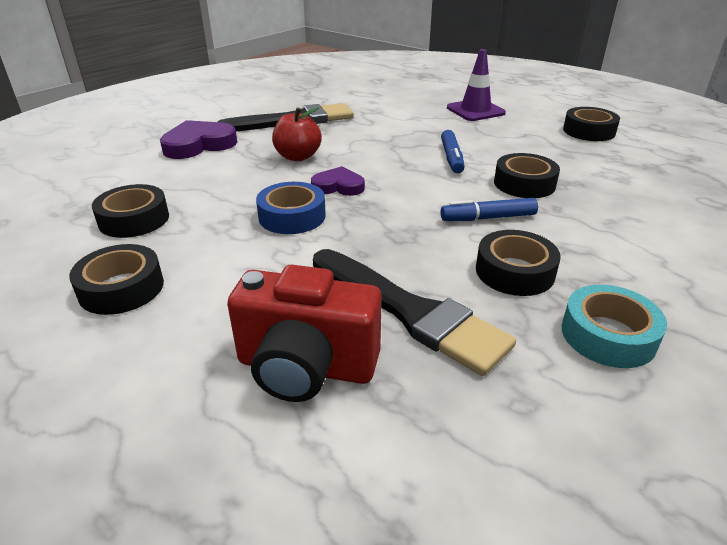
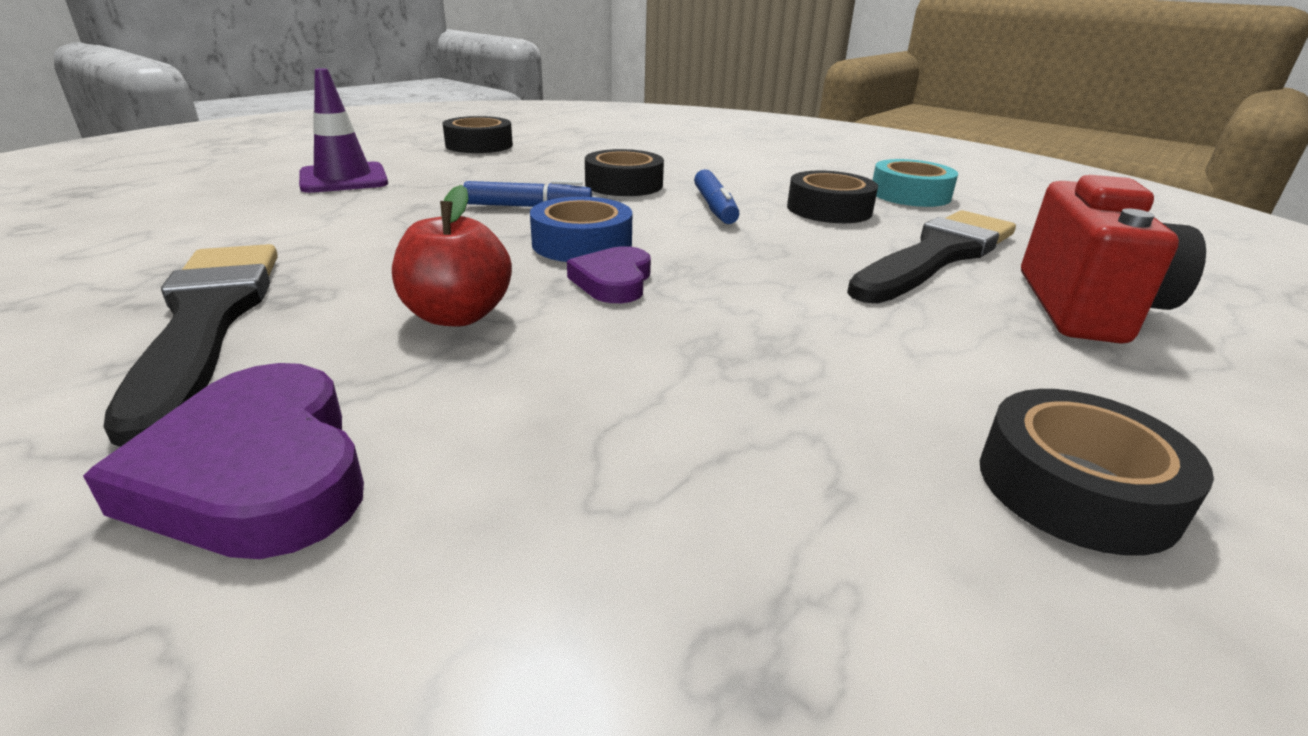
camera: 90 degrees left, 5 degrees down
black tape [92,184,169,238] -> none
blue tape [256,182,326,234] -> blue tape moved to [530,197,632,262]

